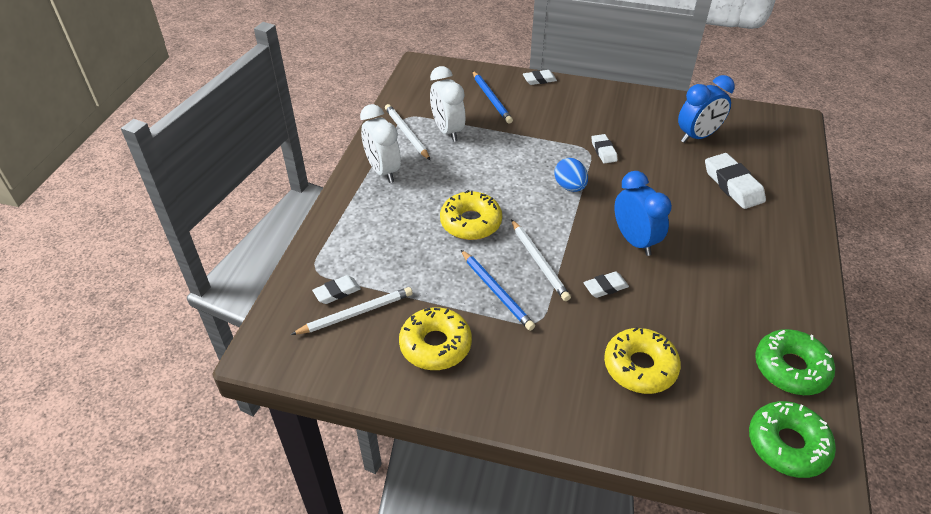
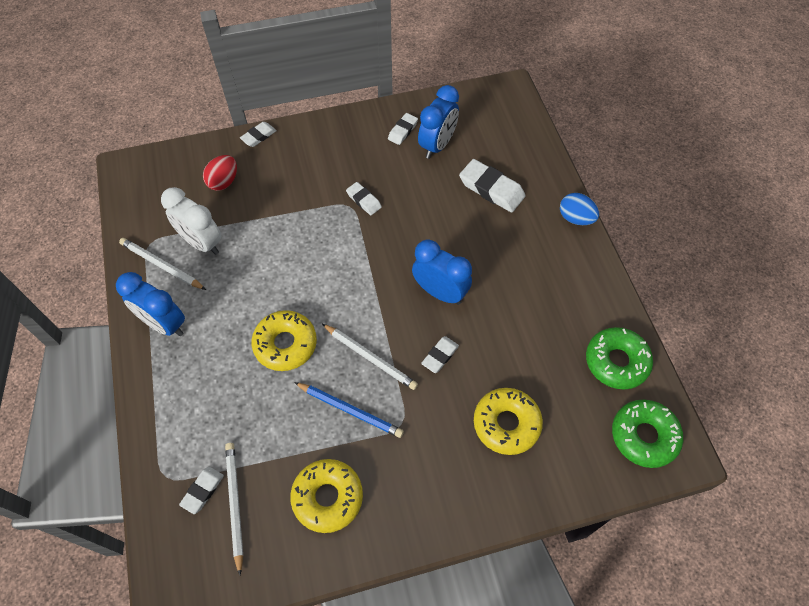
camera: 30 degrees left, 15 degrees up
white pencil [291,287,413,335] -> white pencil turned 45 degrees counterclockwise [225,443,243,575]
white clock [360,104,401,183] -> blue clock [116,272,185,336]
blue pencil [472,71,513,124] -> red egg [203,155,237,191]
blue egg [554,158,588,192] -> blue egg moved to [560,193,599,225]
none -> white eraser [388,113,418,145]

